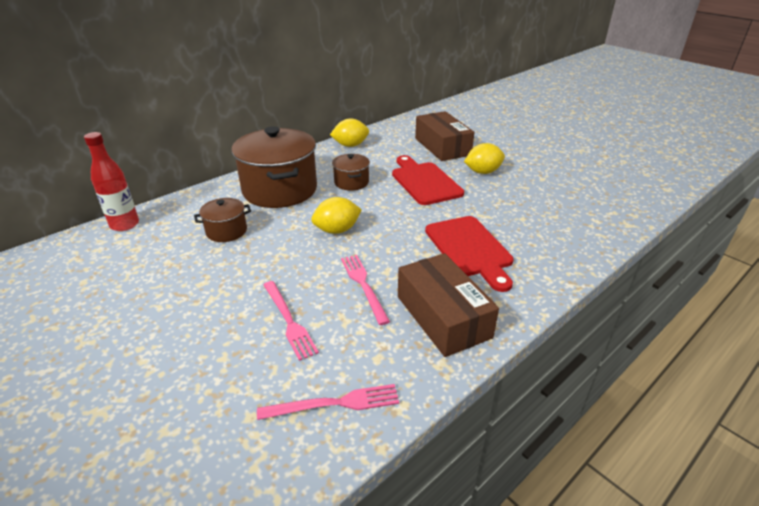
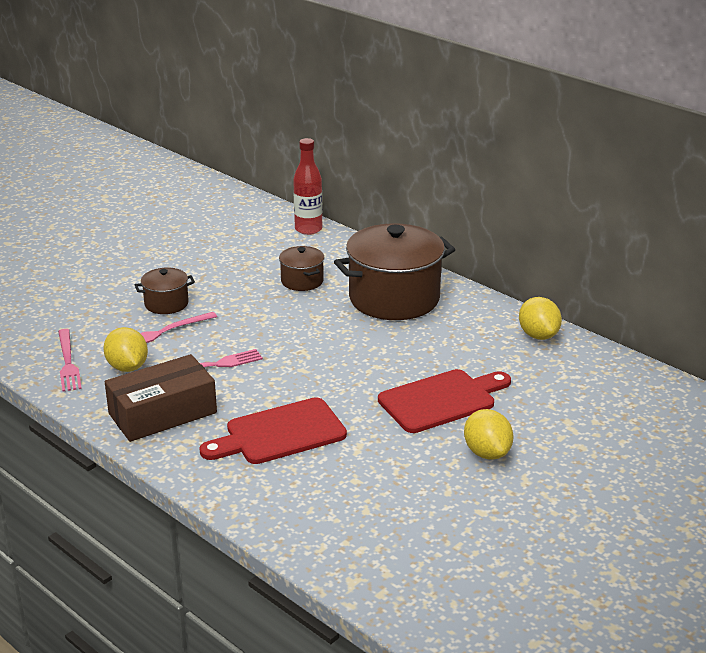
camera: 85 degrees right, 5 degrees down
yellow lemon [311,197,362,234] -> yellow lemon moved to [103,327,148,372]
brown pot [332,154,370,191] -> brown pot moved to [135,268,195,314]
brown box [415,111,474,161] -> none

